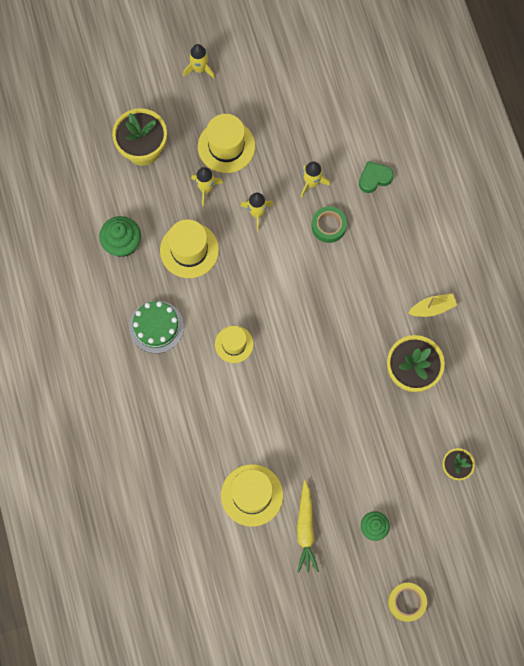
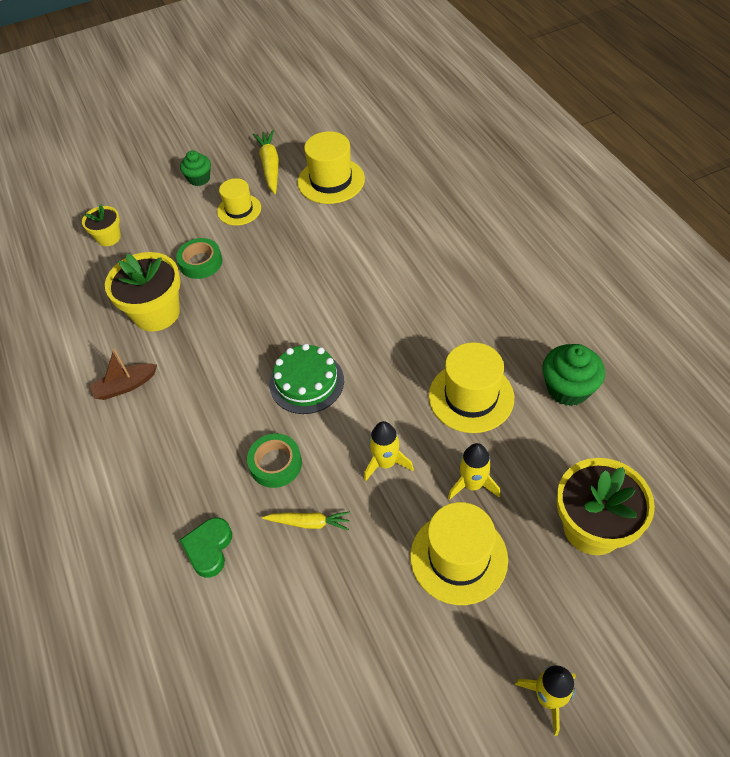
camera: 175 degrees right, 20 degrees down
green cake [129,301,184,353] -> green cake moved to [269,344,344,414]
yellow hat [215,326,254,363] -> yellow hat moved to [217,178,261,226]
yellow rocket [301,161,330,198] -> yellow carrot [262,511,350,531]
green heart [359,161,394,193] -> green heart turned 135 degrees clockwise [180,517,232,578]
yellow tape [388,583,427,622] -> none
yellow boat [408,293,457,317] -> brown boat [89,348,157,400]
none -> green tape [176,238,222,279]

